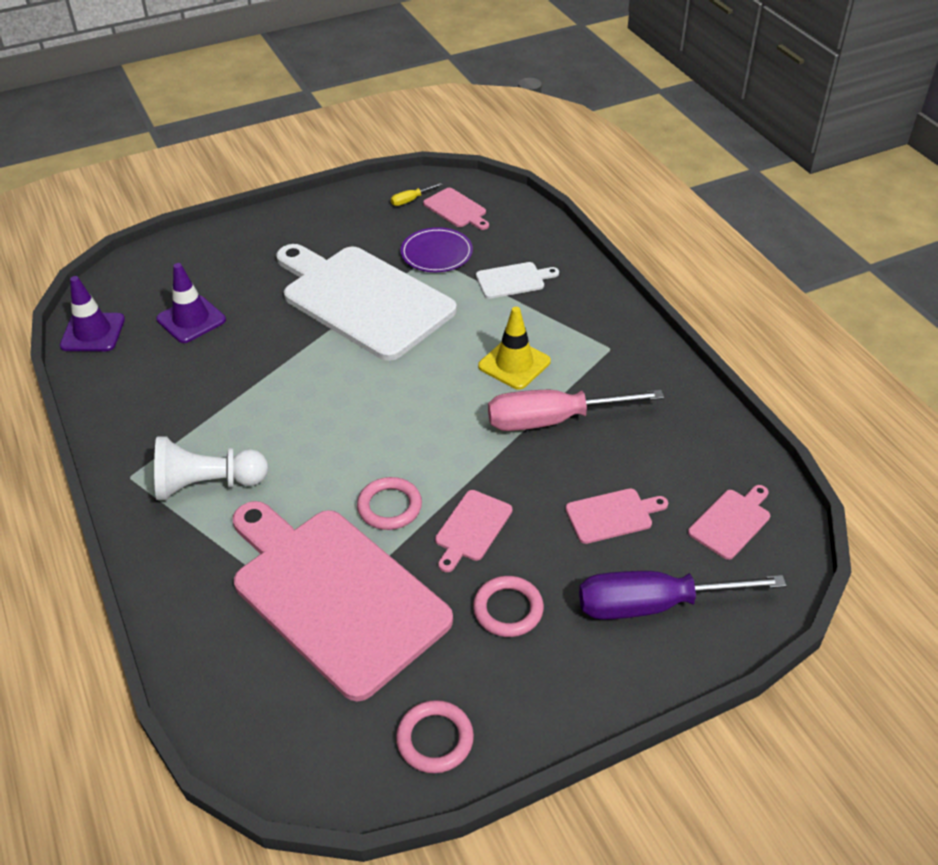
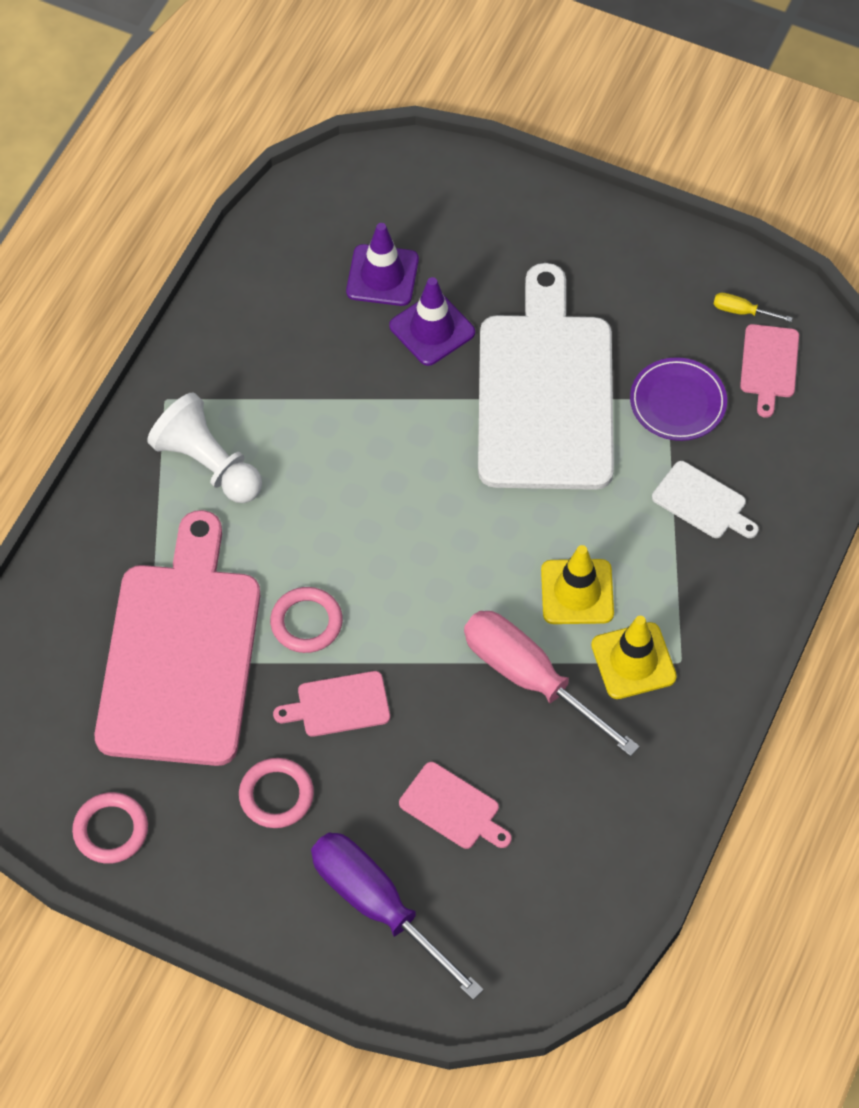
camera: 50 degrees right, 15 degrees up
purple traffic cone [60,276,125,351] -> purple traffic cone moved to [389,277,475,366]
pink cutting board [688,485,770,560] -> none
none -> yellow traffic cone [591,616,677,699]

